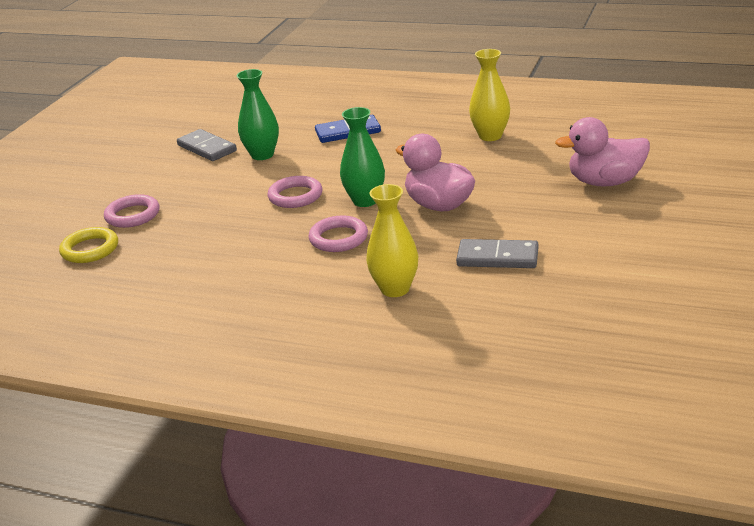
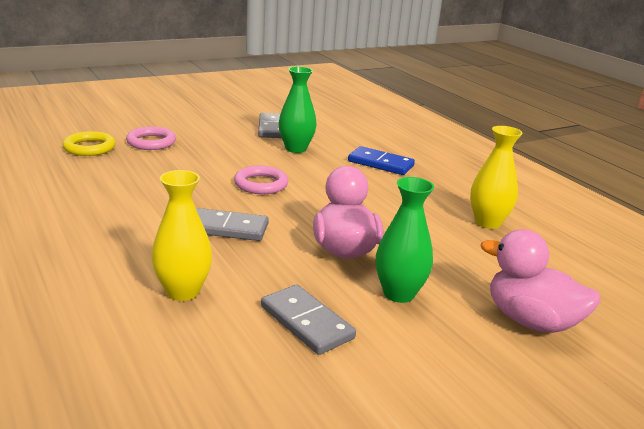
camera: 35 degrees right, 5 degrees down
pink ring [308,215,368,252] -> grey domino [196,208,269,241]
green vase [340,107,385,207] -> green vase moved to [376,177,434,303]

